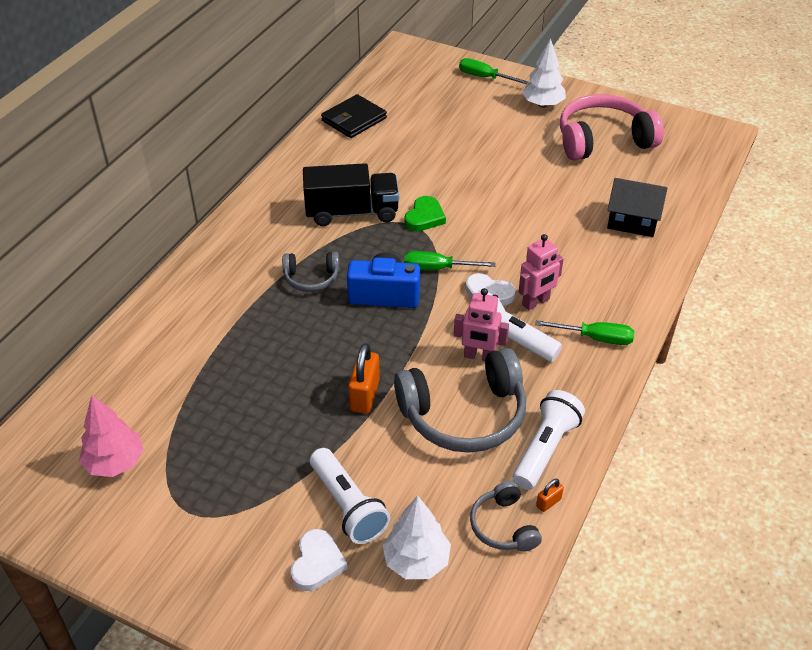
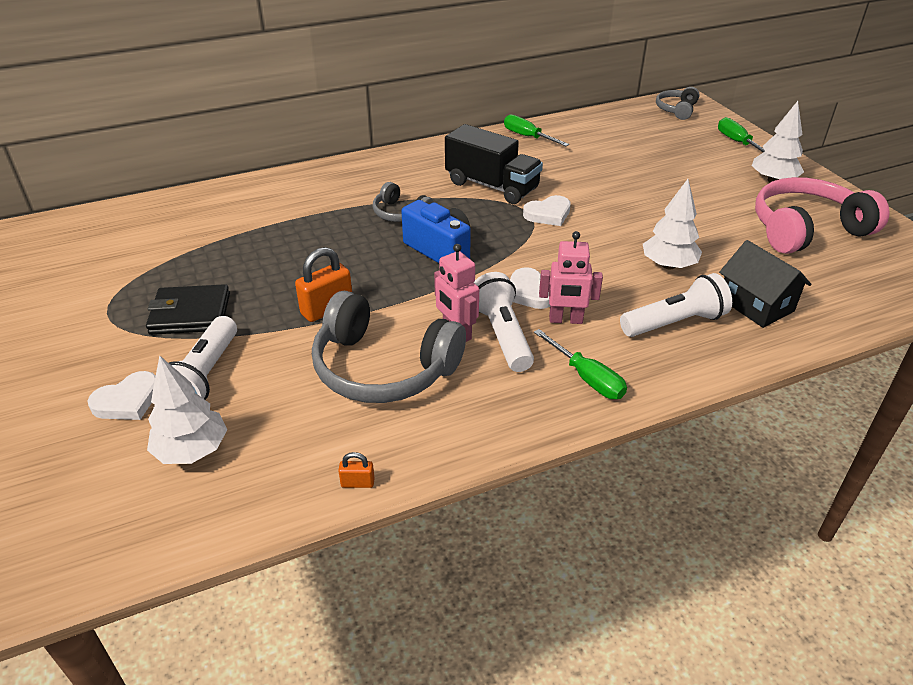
camera: 40 degrees right, 5 degrees down
pink tree [79,395,144,477] -> none
black wallet [321,94,387,138] -> black wallet moved to [146,284,230,335]
green heart [404,196,446,231] -> white heart [523,195,571,226]
green screwdriver [404,251,496,270] -> green screwdriver moved to [504,114,569,146]
grey headphones [470,481,542,552] -> grey headphones moved to [656,87,700,120]
white flashlight [513,390,585,490] -> white flashlight moved to [620,273,732,337]
pink headphones [560,94,664,160] -> pink headphones turned 45 degrees counterclockwise [755,177,890,254]
none -> white tree [643,179,702,270]

